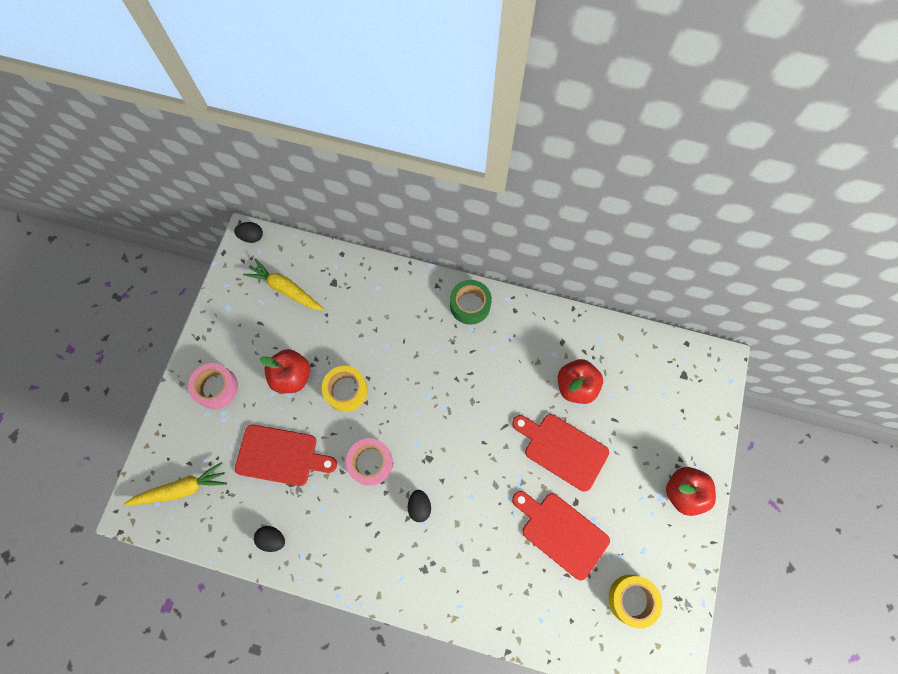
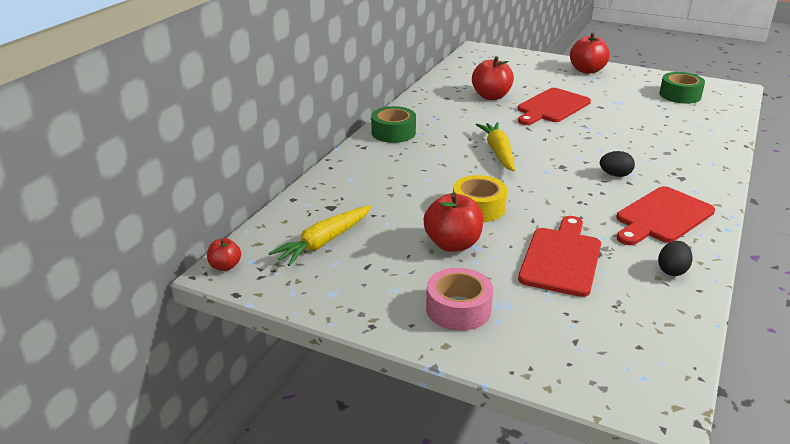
camera: 80 degrees left, 40 degrees down
yellow carrot [124,462,227,506] -> yellow carrot moved to [476,122,515,171]
black egg [234,222,263,243] -> red apple [207,238,241,271]
pink tape [346,438,393,486] -> none
red cutting board [512,491,610,581] -> red cutting board moved to [616,186,715,245]
yellow tape [608,575,662,629] -> green tape [659,72,705,104]

